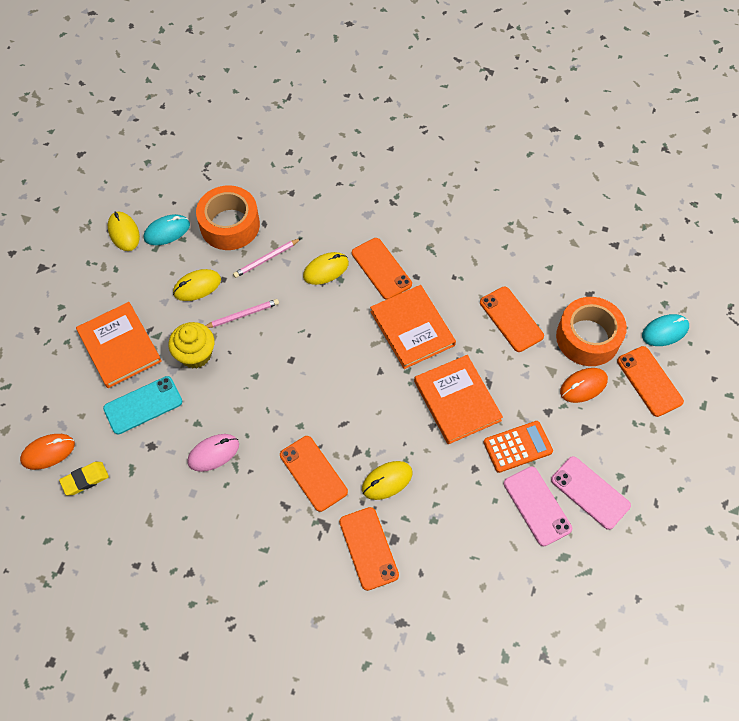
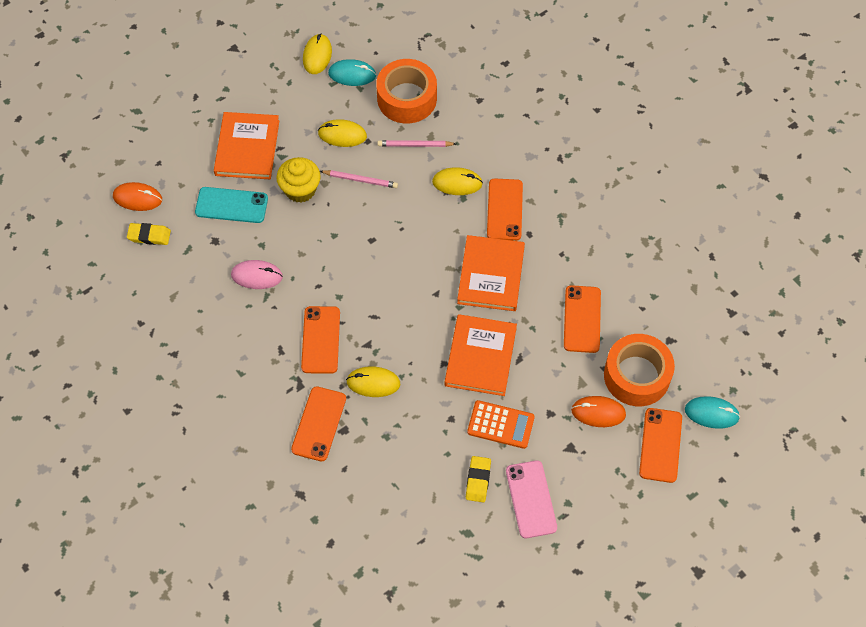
camera: 35 degrees right, 0 degrees up
pink phone [504,466,572,546] -> yellow eraser [466,456,491,502]

